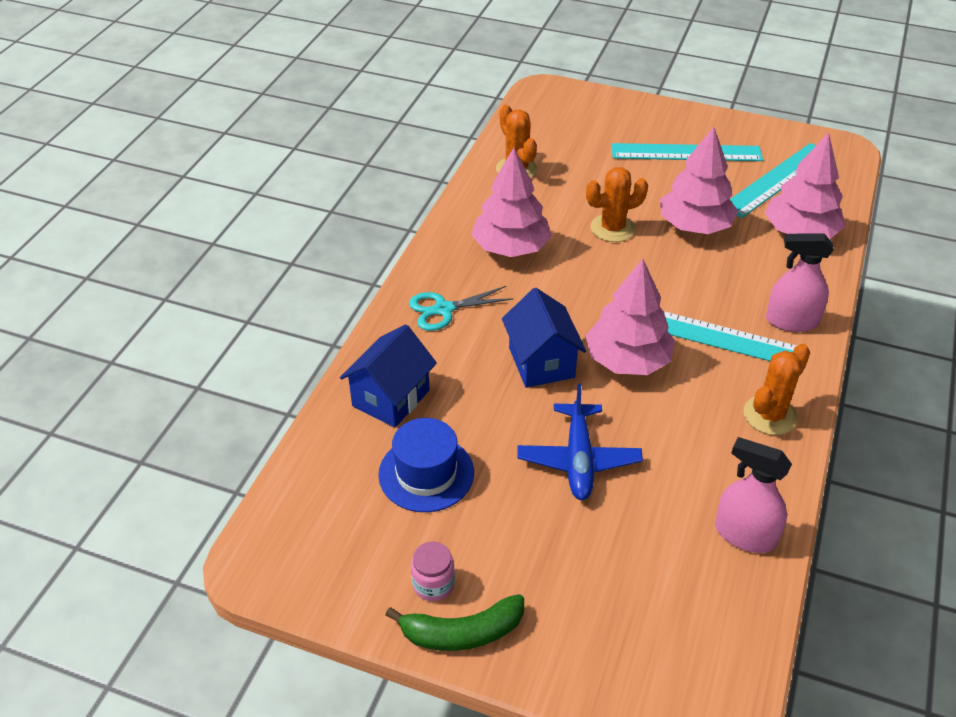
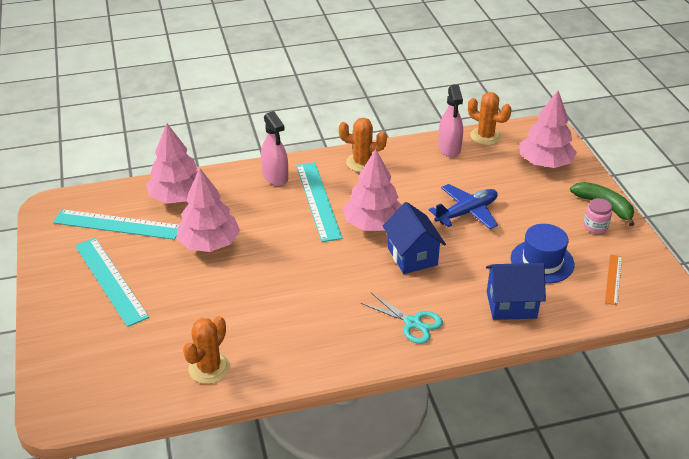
camera: 125 degrees left, 5 degrees down
pink tree [471,148,552,257] -> pink tree moved to [519,91,577,168]
blue house [502,288,586,388] -> blue house turned 60 degrees counterclockwise [383,202,446,274]
orange cactus [586,167,648,242] -> orange cactus moved to [468,92,512,145]
none -> orange ruler [605,254,622,305]

